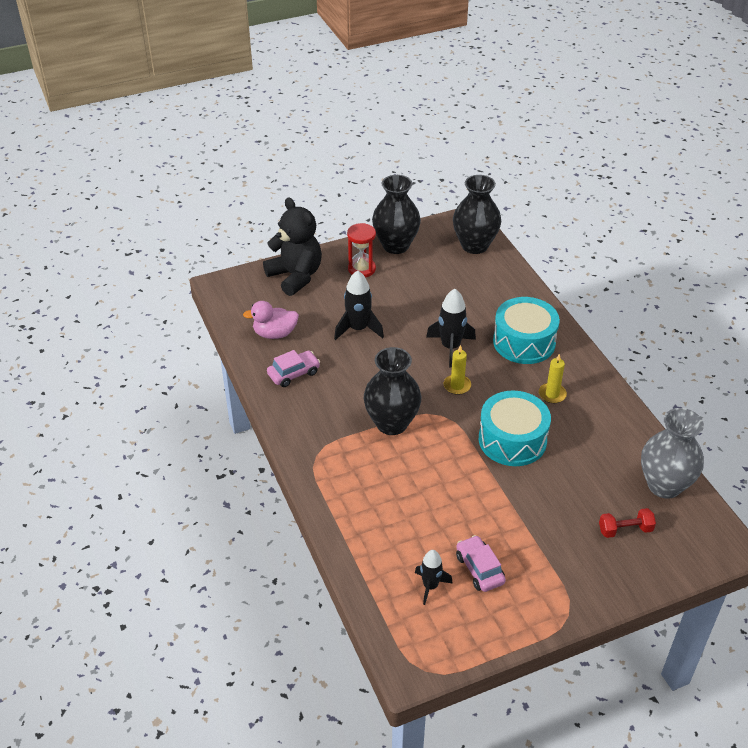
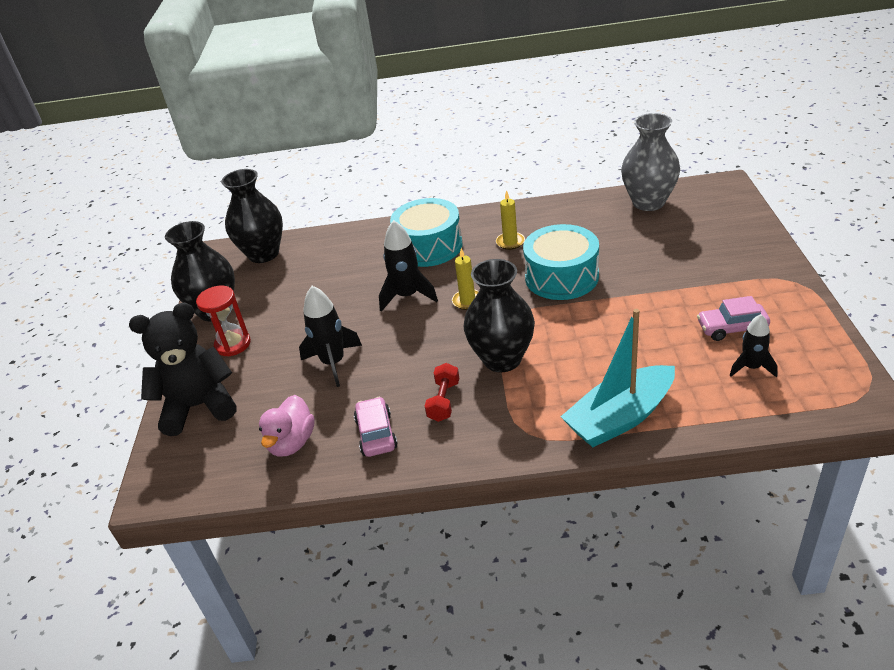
camera: 65 degrees left, 5 degrees down
red dumbbell [599,508,656,538] -> red dumbbell moved to [425,363,459,422]
none -> turquoise boat [561,309,675,447]

